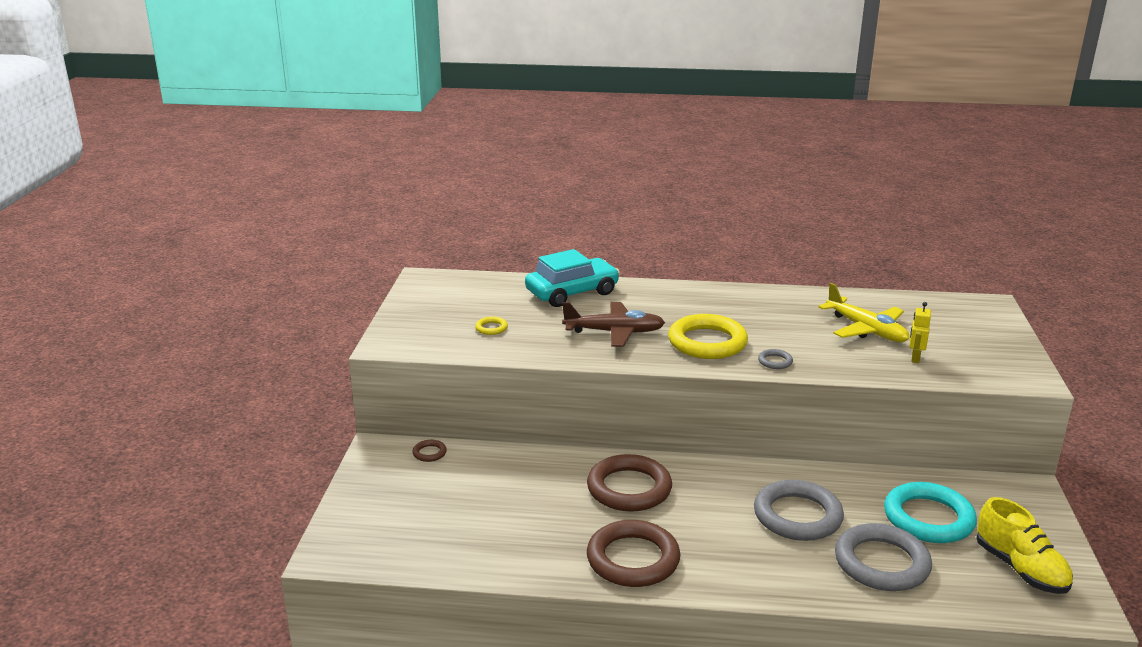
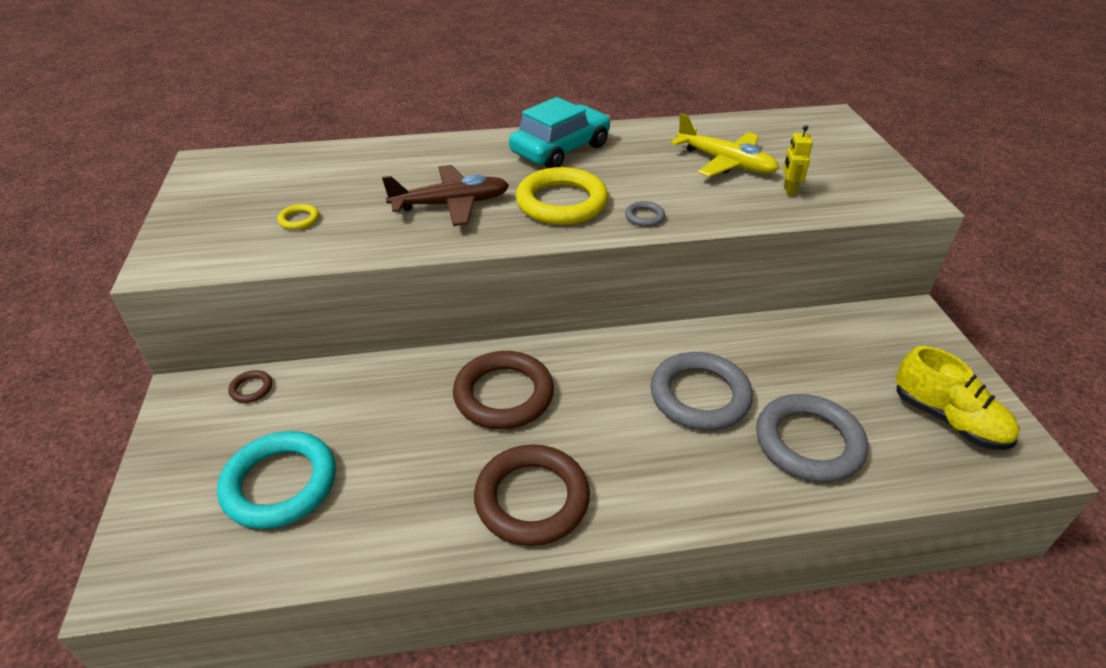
camera: 15 degrees left, 15 degrees up
turquoise car [525,249,620,307] -> turquoise car moved to [509,97,610,168]
turquoise ring [884,482,977,543] -> turquoise ring moved to [217,431,336,529]

